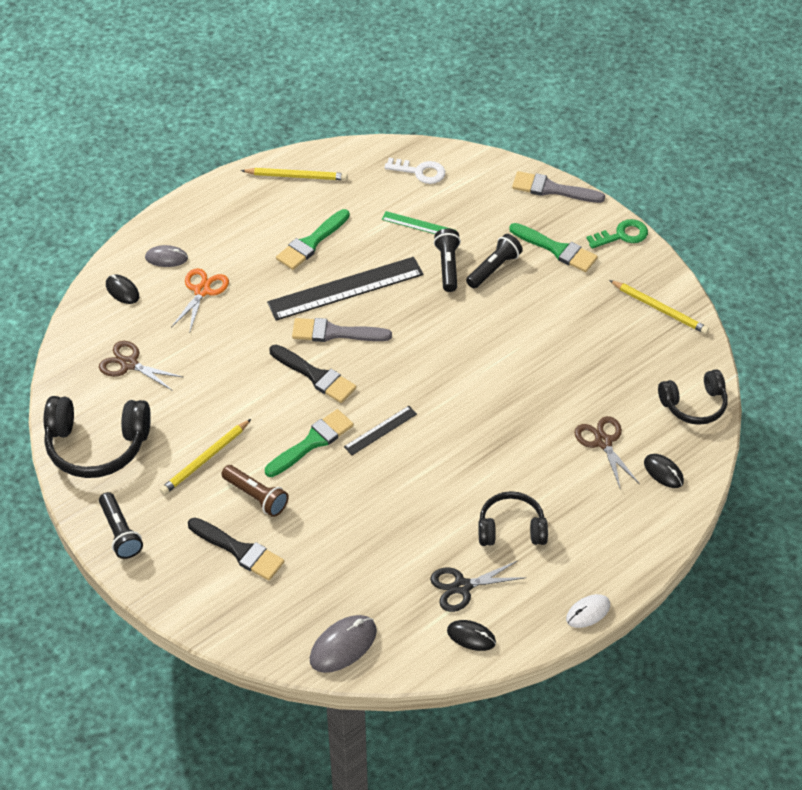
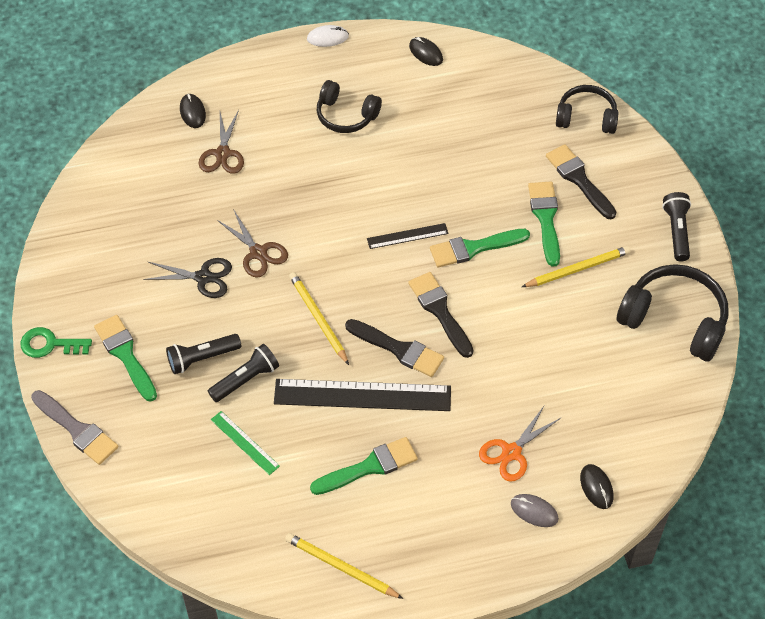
camera: 155 degrees left, 5 degrees up
brown scissors [99,341,183,391] -> brown scissors moved to [217,209,288,278]
brown flashlight [221,465,289,517] -> green brush [528,182,560,267]
grey brush [292,318,392,342] -> black brush [345,319,444,377]
grey mouse [310,615,377,673] -> none
white key [384,158,445,184] -> none
black scissors [430,561,524,612] -> black scissors moved to [143,258,232,298]
black flashlight [434,228,461,292] -> black flashlight turned 150 degrees counterclockwise [208,344,279,402]
yellow pencil [609,280,709,334] -> yellow pencil moved to [289,272,349,365]
black headphones [658,369,727,425] -> black headphones moved to [556,85,618,134]

